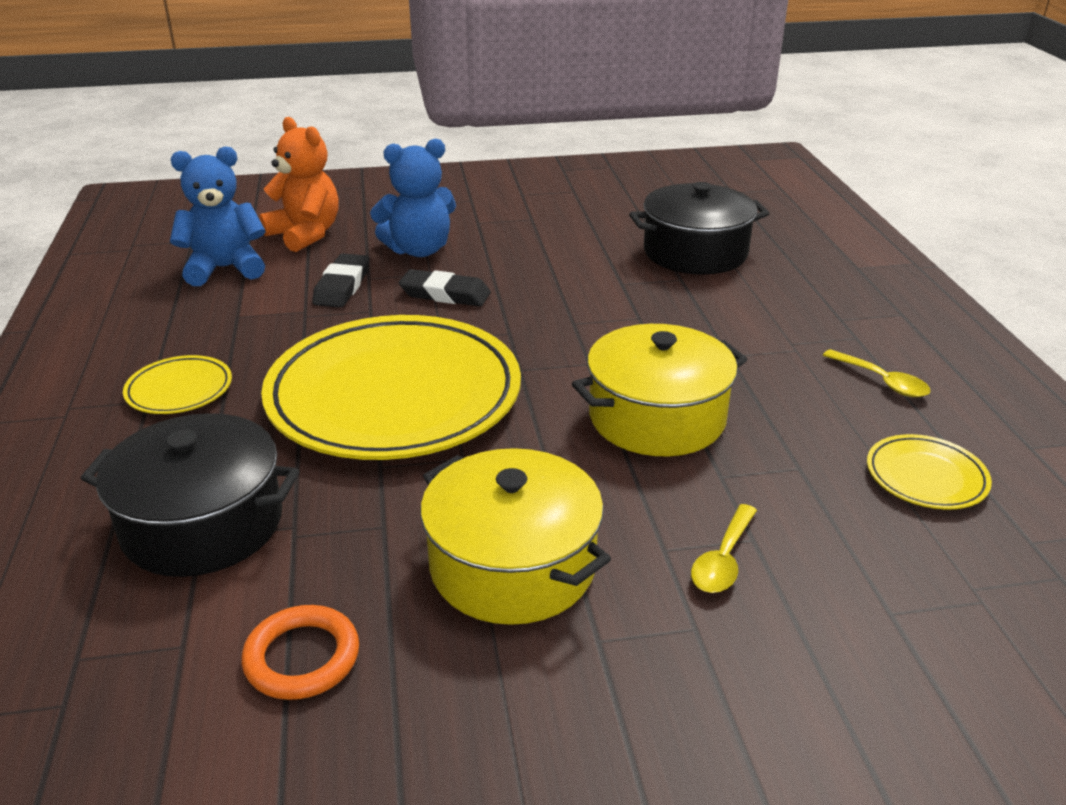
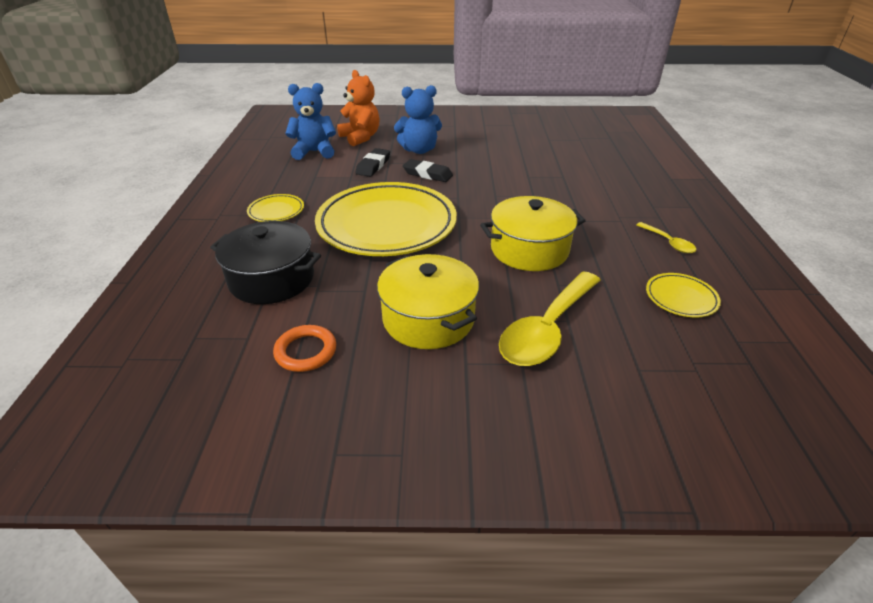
camera: 10 degrees right, 5 degrees up
black pot [629,182,769,274] -> none
yellow spoon [691,504,757,593] -> yellow spoon [499,271,601,366], size x2.12

